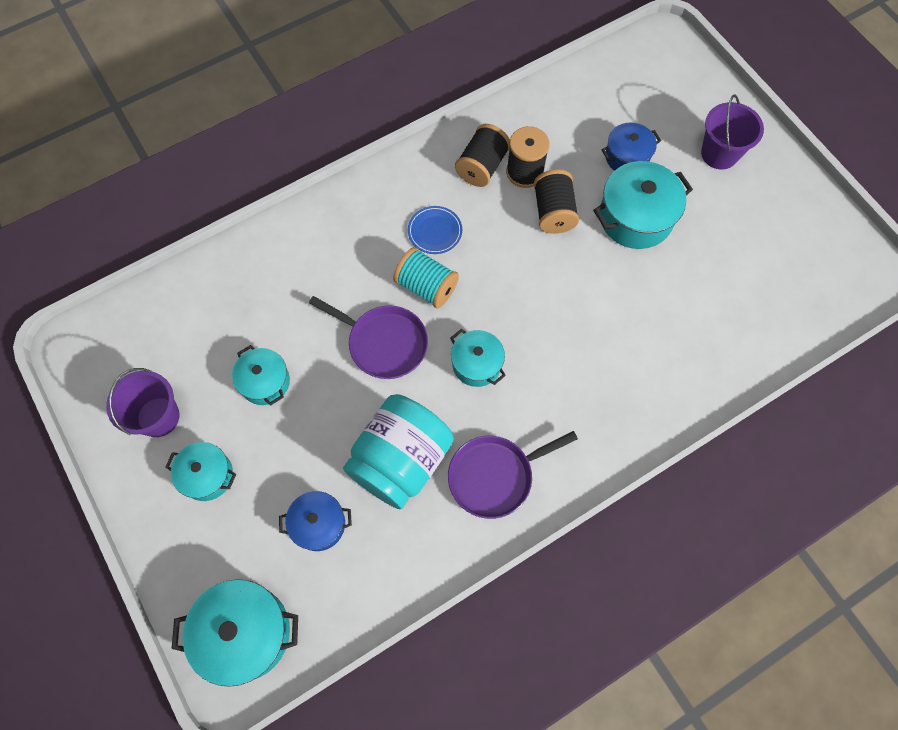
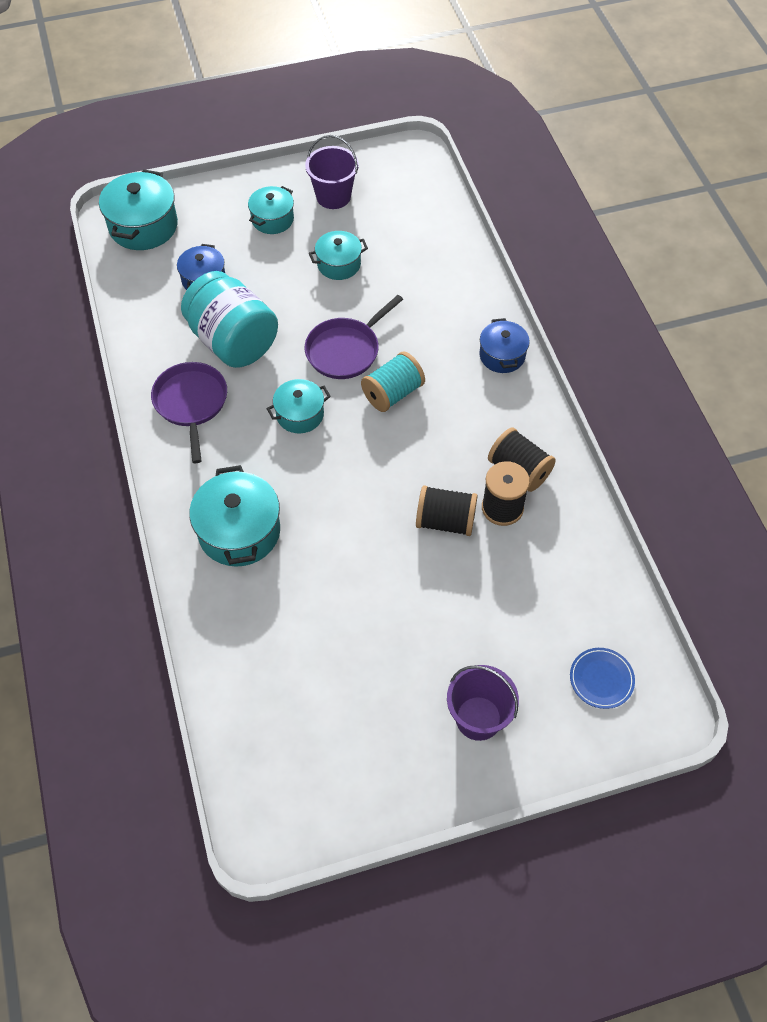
camera: 105 degrees right, 10 degrees down
blue plate [408,206,462,254] -> blue plate moved to [570,648,635,709]
turquoise pot [593,161,693,249] -> turquoise pot moved to [189,465,280,567]
blue pot [602,122,661,171] -> blue pot moved to [479,318,530,373]

